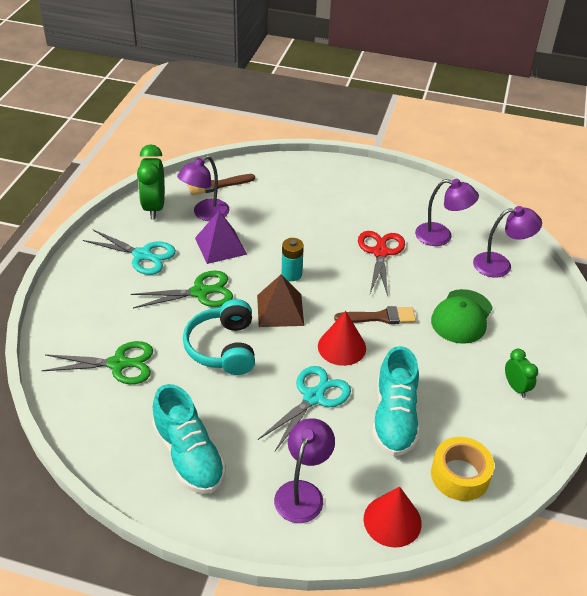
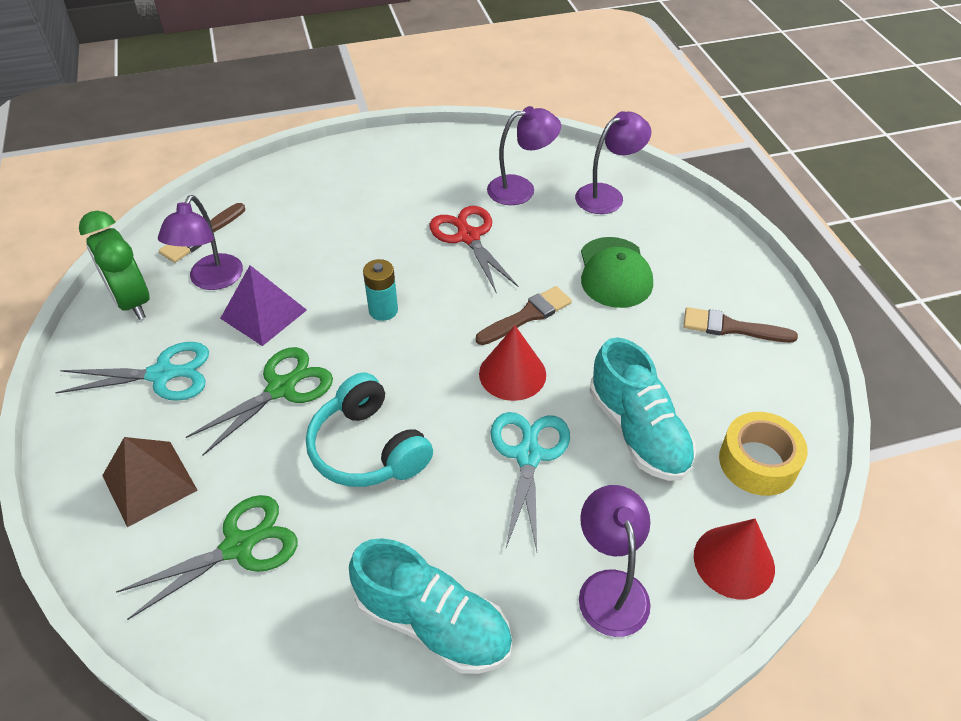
camera: 30 degrees left, 5 degrees up
brown pyramid [257,274,304,327] -> brown pyramid moved to [102,437,198,527]
green clock [505,349,538,398] -> brown brush [684,307,798,343]

